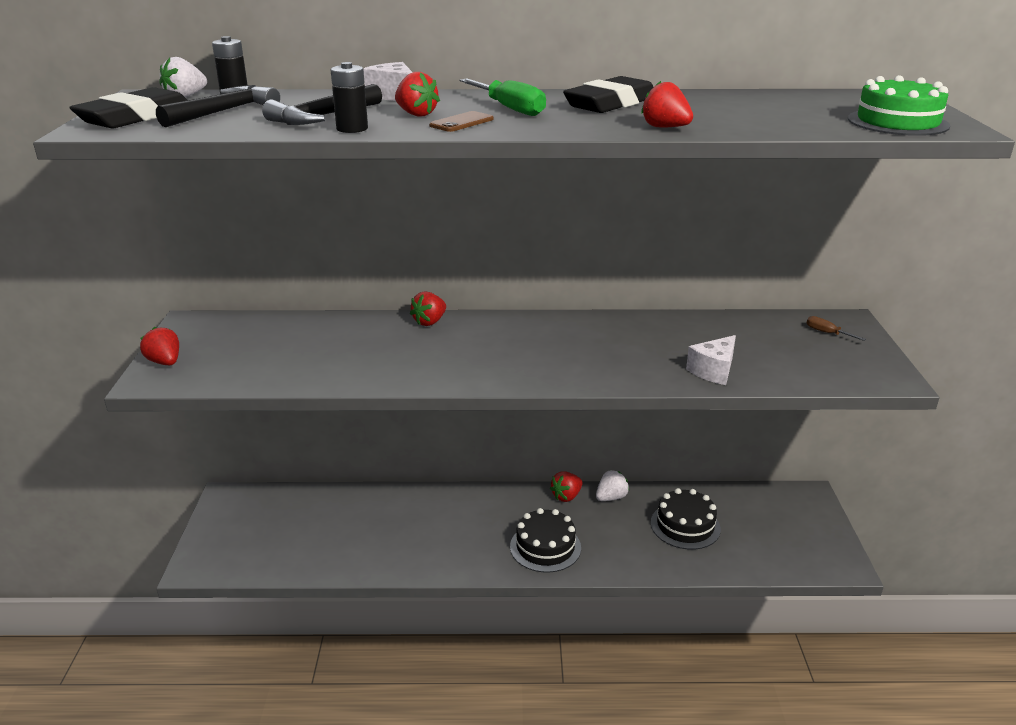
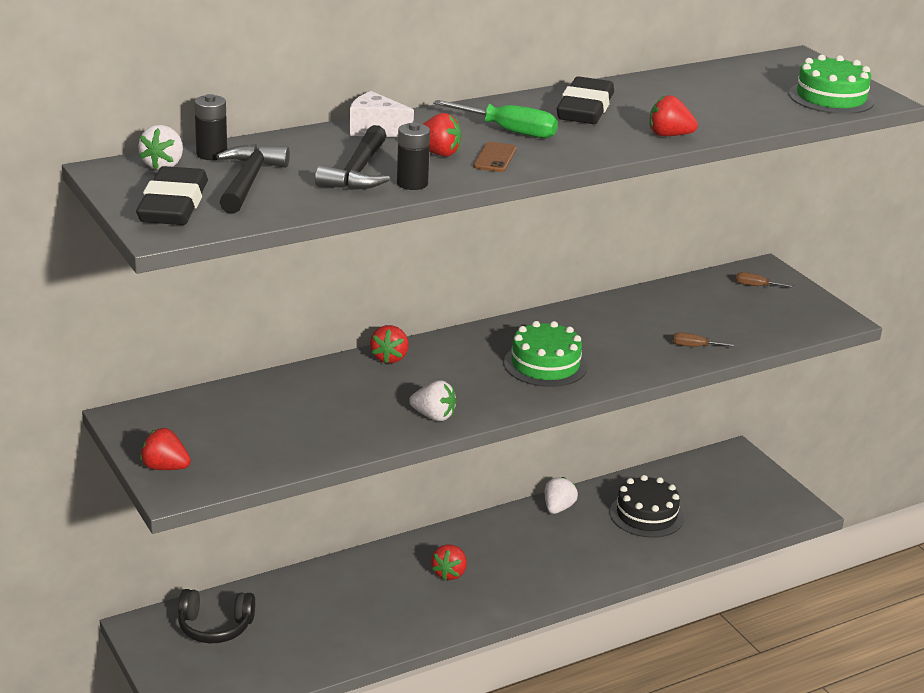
camera: 30 degrees left, 0 degrees up
black cake [510,508,581,573] -> none
red strawberry [550,471,582,502] -> red strawberry moved to [431,544,467,581]
white cheese [686,335,736,385] -> brown screwdriver [673,332,737,347]
none -> black headphones [178,589,255,643]
none -> white strawberry [409,380,456,421]
none -> green cake [504,321,588,387]

